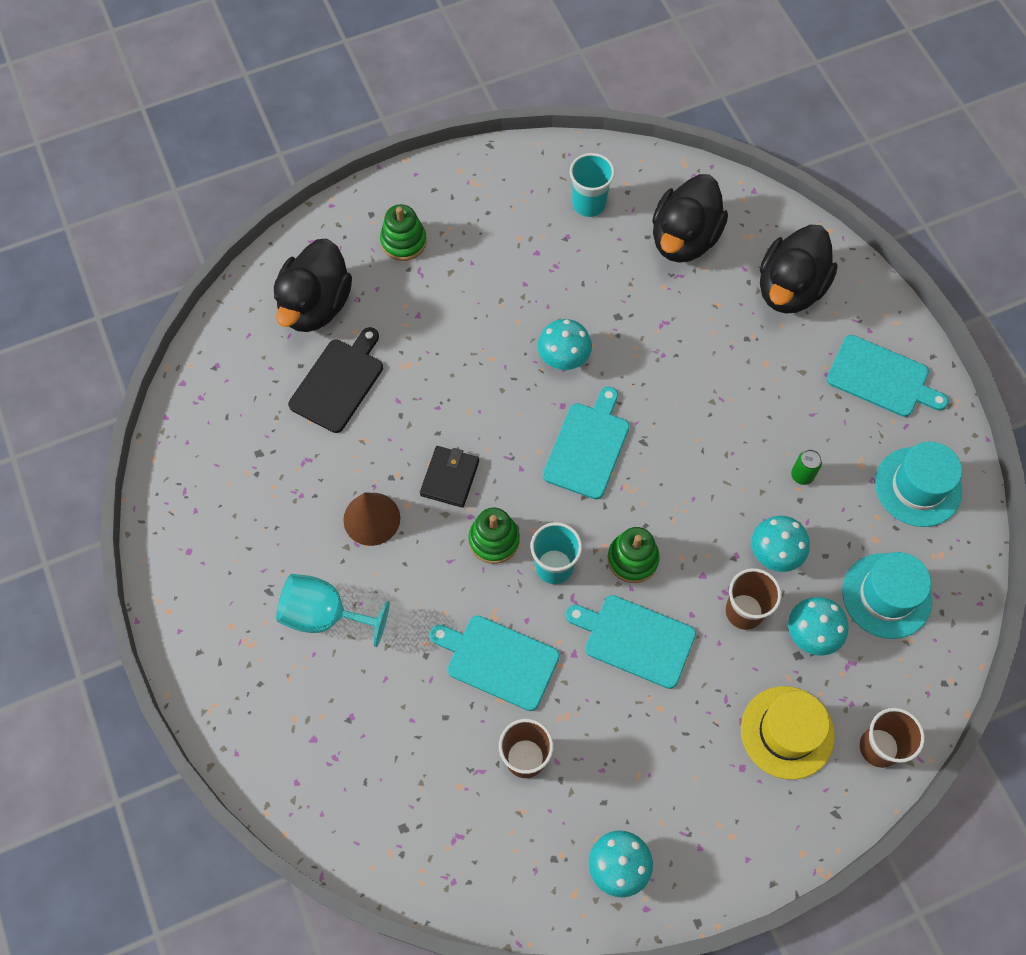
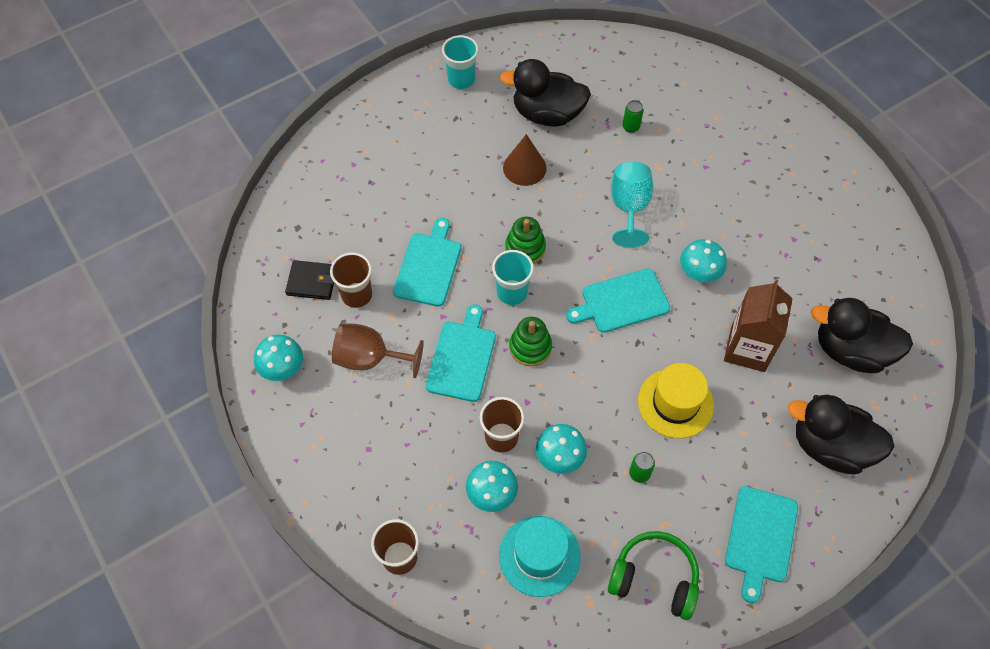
camera: 80 degrees right, 5 degrees down
black duck [274,238,352,332] -> black duck moved to [500,59,591,127]
turquoise goblet [276,574,390,647] -> turquoise goblet moved to [611,162,653,248]
black cutting board [288,327,383,433] -> green can [622,100,644,133]
green stacking toy [380,204,427,261] -> none
black wallet [420,446,479,508] -> black wallet moved to [285,260,334,300]
turquoise cutting board [543,387,630,499] -> turquoise cutting board turned 150 degrees clockwise [566,268,670,333]
turquoise cup [570,153,615,217] -> turquoise cup moved to [442,35,479,89]
yellow hat [741,686,835,780] -> yellow hat moved to [638,363,714,439]
turquoise hat [875,442,962,527] -> green headphones [608,531,699,620]
none -> brown goblet [332,323,424,378]
none -> brown carton [724,280,793,372]

